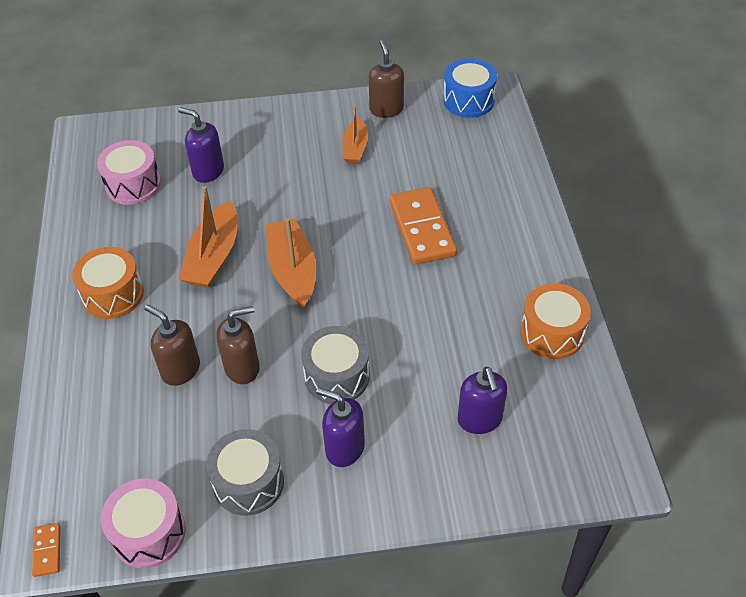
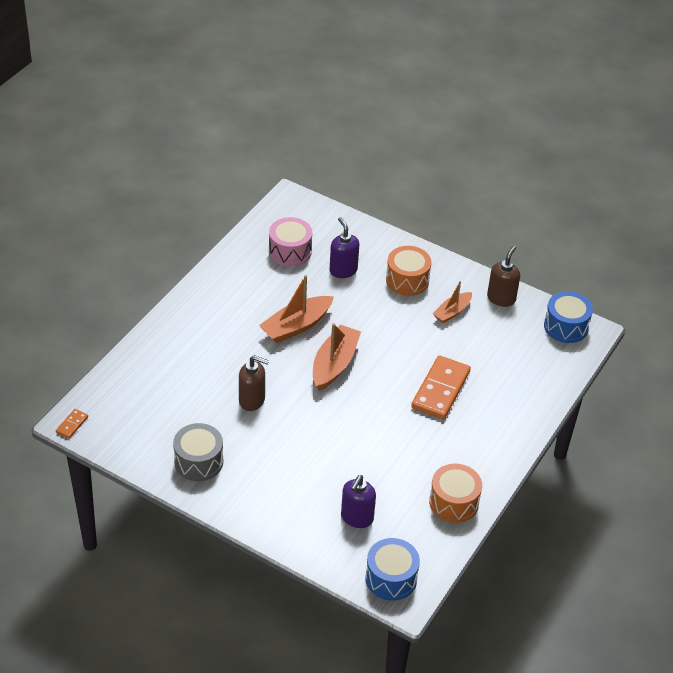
camera: 35 degrees right, 5 degrees down
orange drum [72,247,144,319] -> orange drum moved to [386,246,431,296]
pink drum [101,479,186,568] -> none
brown soap dispenser [144,305,200,386] -> none
grey drum [301,326,370,404] -> none
purple soap dispenser [316,387,365,467] -> none
none -> blue drum [365,538,420,601]

